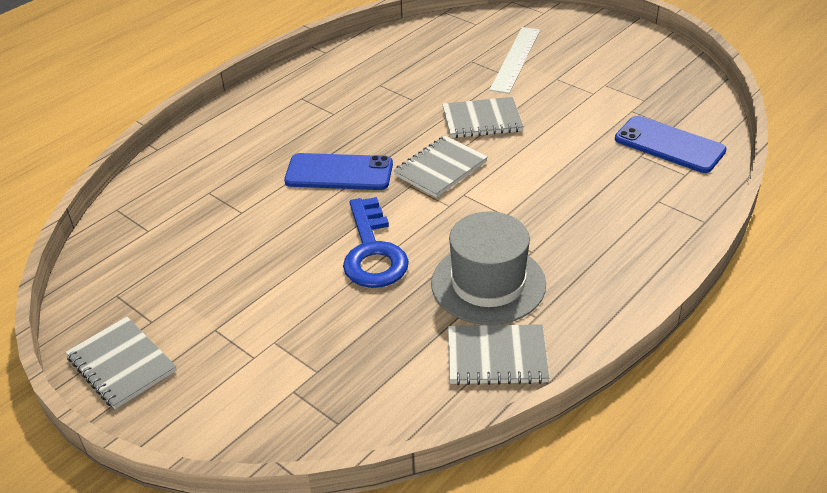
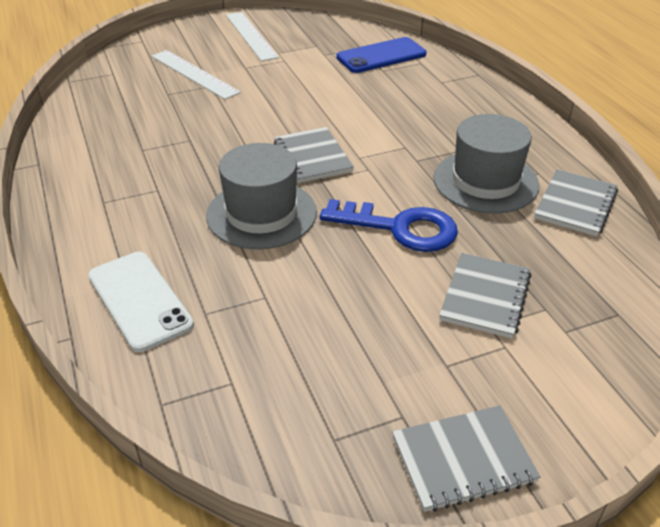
camera: 65 degrees left, 0 degrees up
blue phone [284,153,393,190] -> grey hat [206,143,317,249]
grey notebook [442,97,524,138] -> grey notebook moved to [439,253,532,339]
none -> white phone [88,252,194,352]
none -> white ruler [226,12,279,61]

